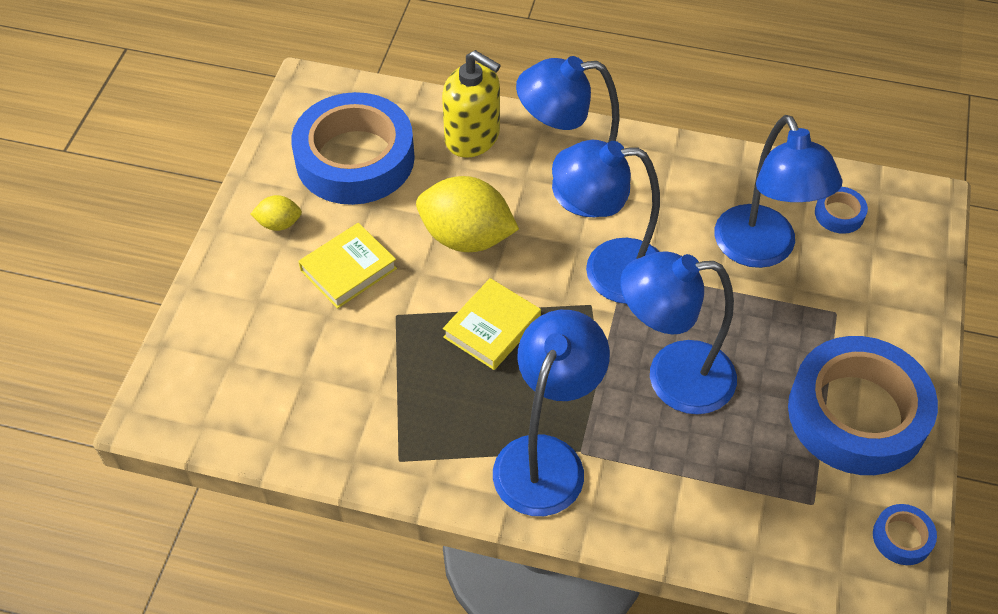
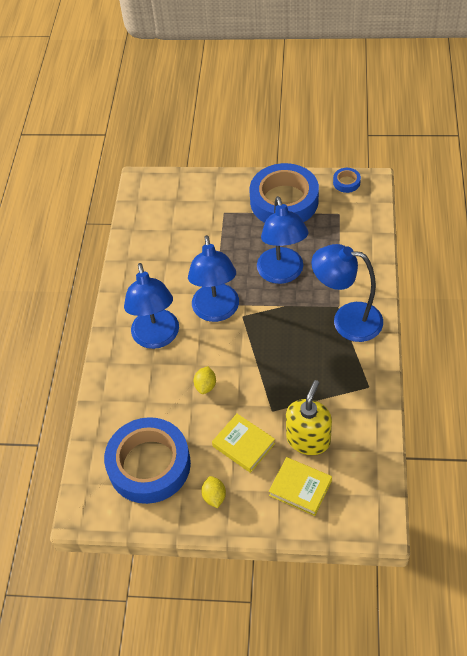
camera: 95 degrees left, 0 degrees up
yellow lemon [416,176,519,252] -> yellow lemon [194,366,216,394], size x0.48
yellow soap dispenser [442,50,501,158] -> yellow soap dispenser moved to [286,380,332,455]
yellow book [443,278,541,370] -> yellow book moved to [269,457,332,516]
blue lamp [715,115,842,268] -> none
blue tape [815,187,868,234] -> none

